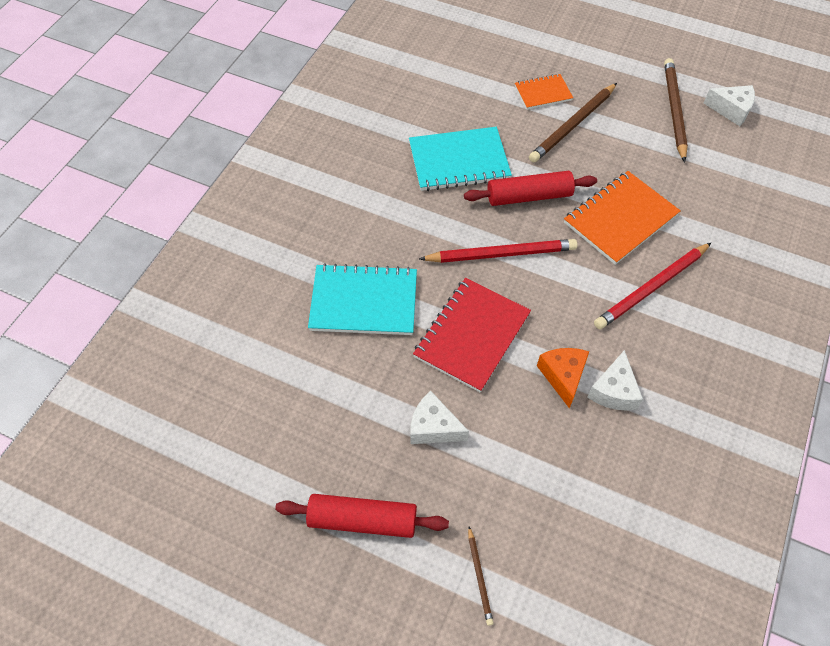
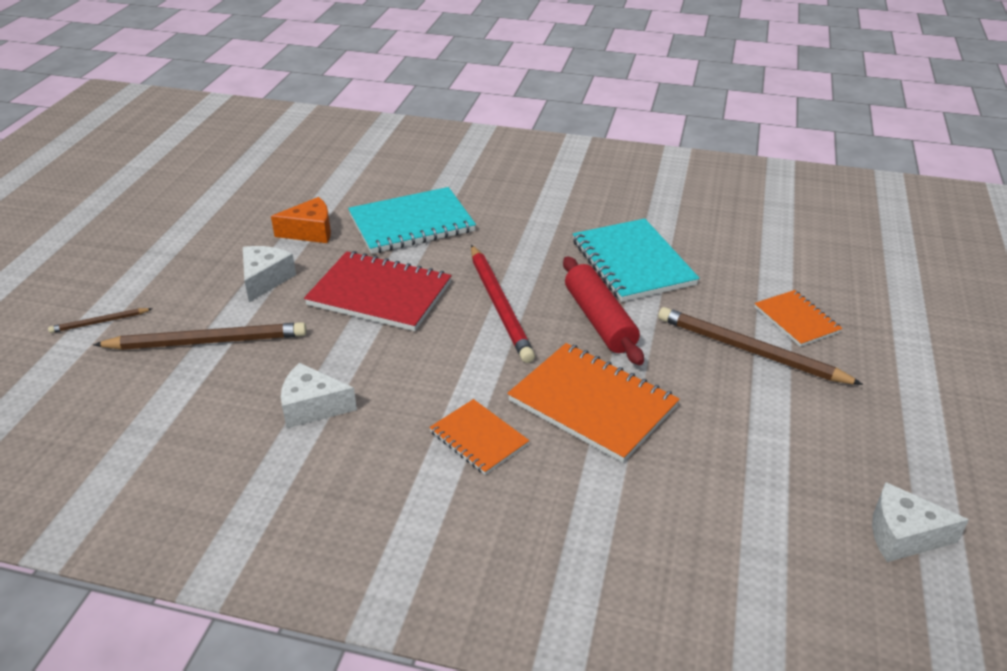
camera: 80 degrees right, 20 degrees down
red rolling pin [275,494,449,538] -> none
turquoise notebook [308,263,417,335] -> turquoise notebook turned 75 degrees clockwise [348,187,476,254]
orange cheese [537,348,589,408] -> orange cheese moved to [271,197,331,243]
red pencil [594,243,711,329] -> orange notebook [429,399,529,475]
brown pencil [664,58,688,163] -> brown pencil moved to [93,322,307,350]
white cheese [704,85,755,126] -> white cheese turned 90 degrees clockwise [872,482,969,562]

